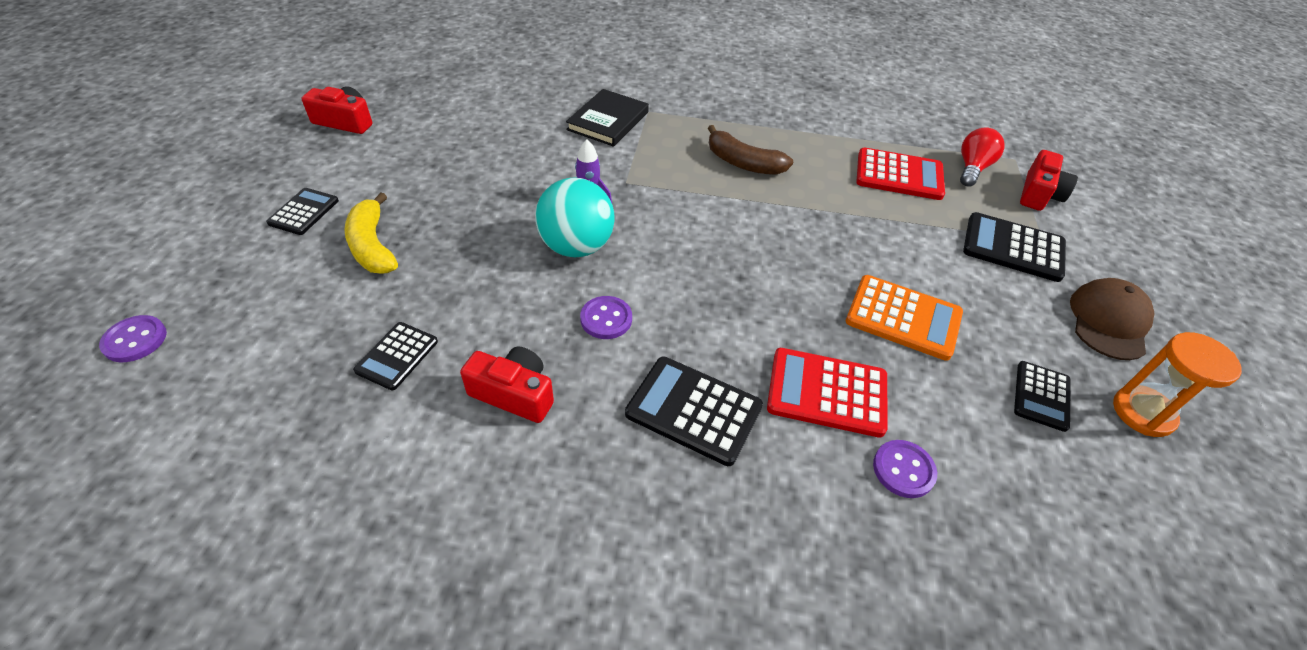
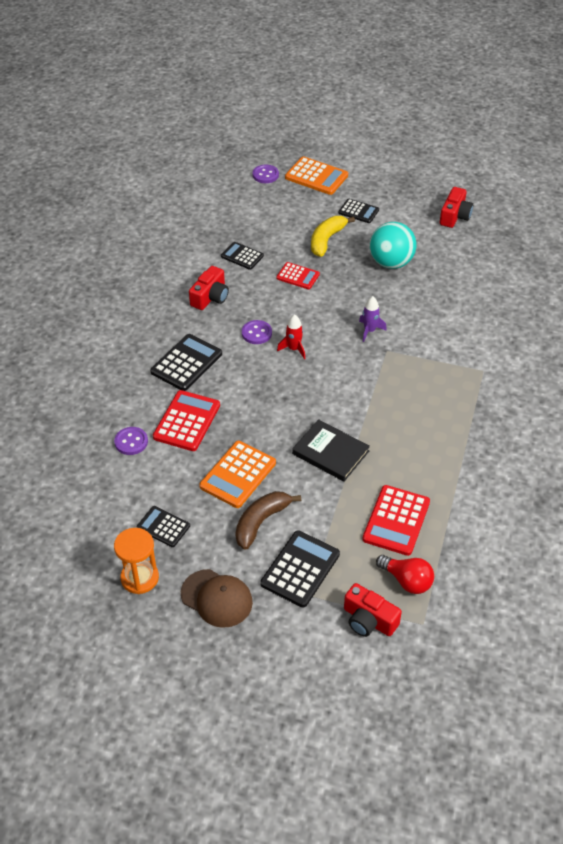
camera: 100 degrees right, 0 degrees up
yellow banana [344,193,398,274] -> yellow banana turned 45 degrees counterclockwise [311,216,355,257]
turquoise ball [535,178,615,257] -> turquoise ball moved to [370,222,416,269]
black book [566,89,649,147] -> black book moved to [292,419,370,482]
brown banana [708,125,793,175] -> brown banana moved to [235,491,301,550]
none -> red calculator [276,262,320,289]
none -> red rocket [277,314,305,359]
none -> orange calculator [285,157,348,195]

